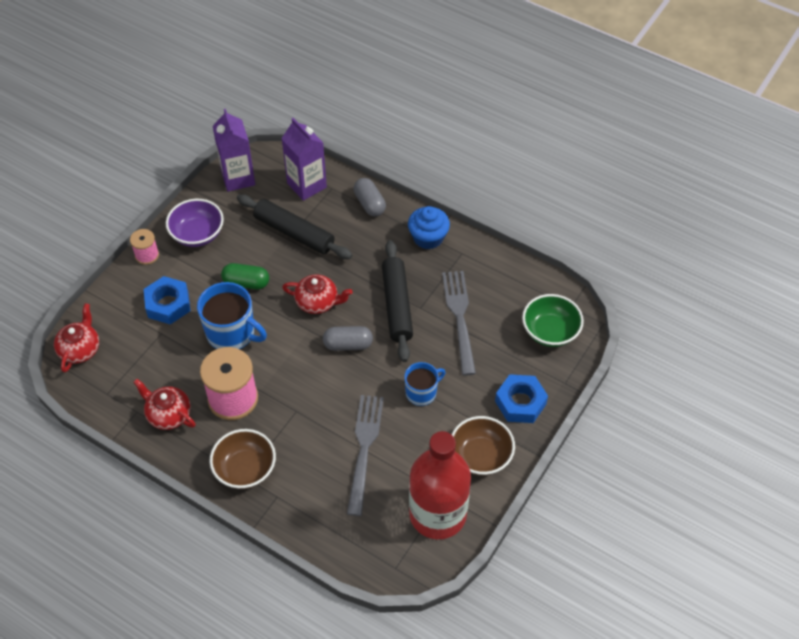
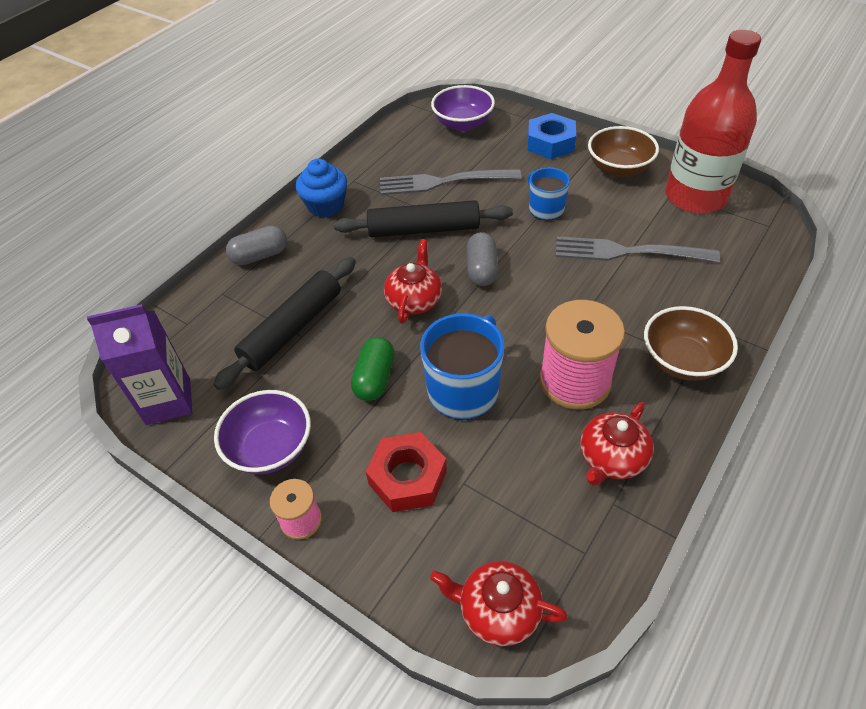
camera: 85 degrees left, 5 degrees down
blue nut [144,276,191,325] -> red nut [366,432,447,512]
purple carton [281,118,327,201] -> none
green bowl [522,294,584,347] -> purple bowl [431,85,495,131]

